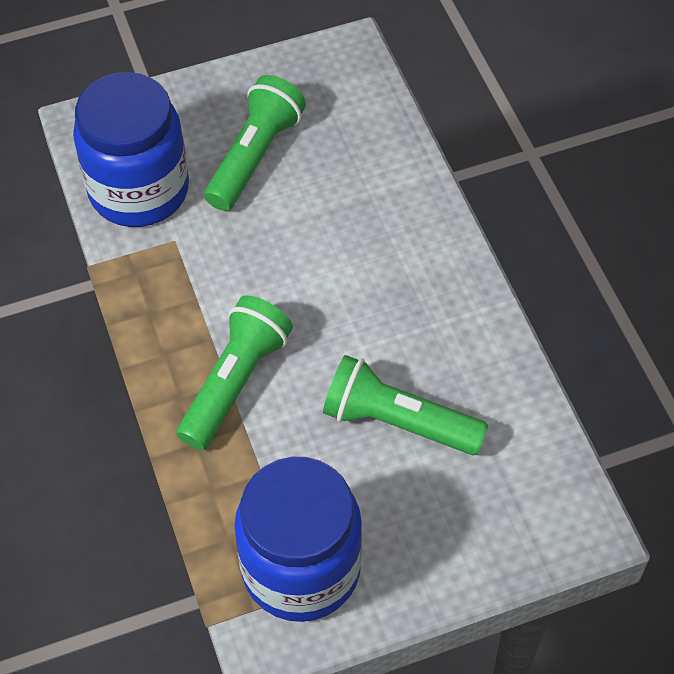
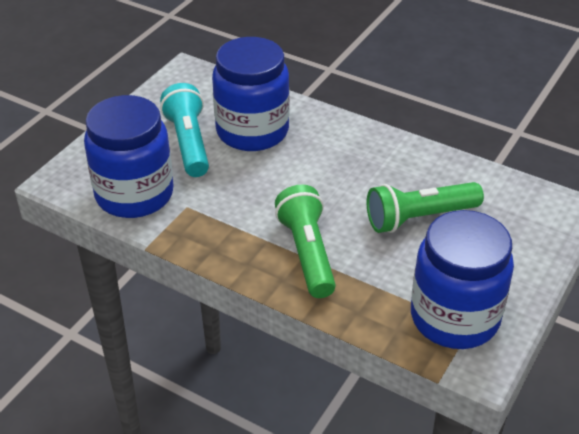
camera: 40 degrees left, 15 degrees down
green flashlight [204,75,306,211] -> turquoise flashlight [160,83,209,177]
none -> blue jar [212,37,289,151]

